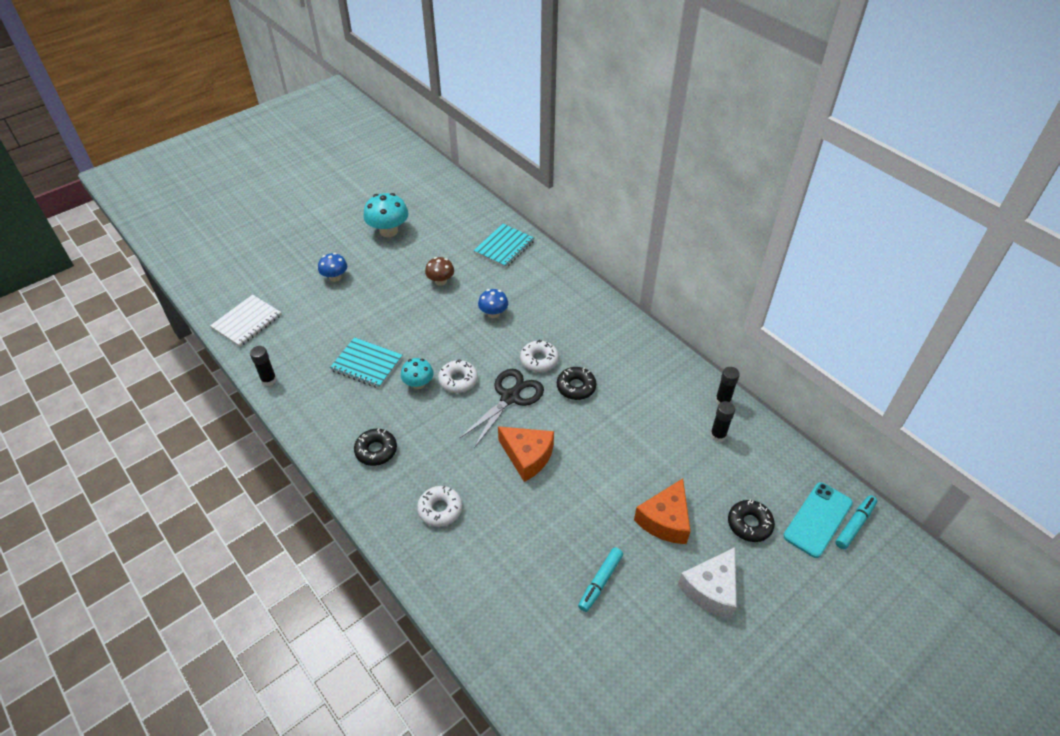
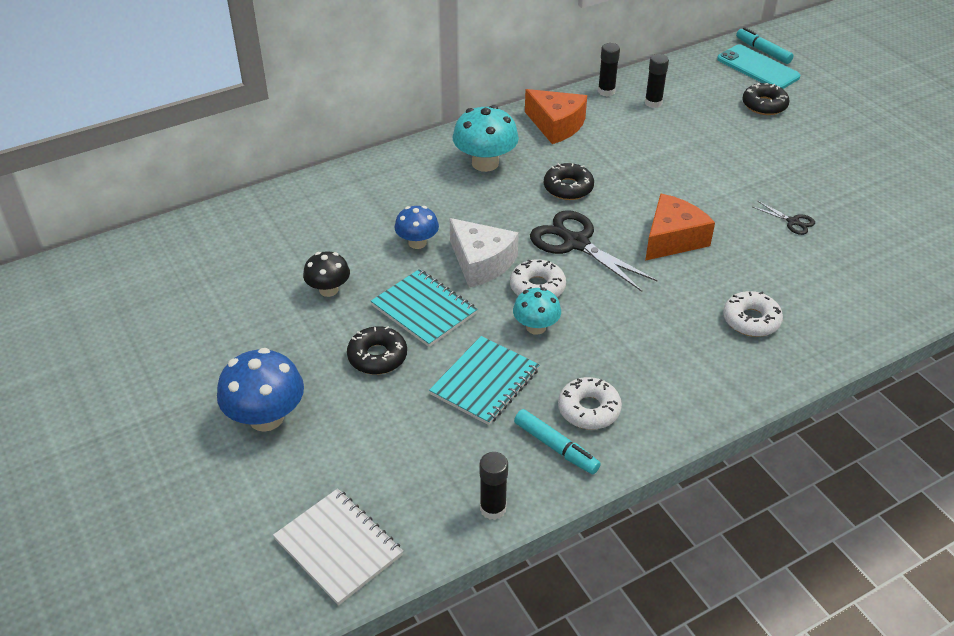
camera: 80 degrees left, 5 degrees down
blue mushroom [318,253,347,282] -> blue mushroom [217,348,304,432], size x1.61
black donut [354,428,397,466] -> black donut moved to [347,326,407,375]
turquoise mushroom [363,193,408,237] -> turquoise mushroom moved to [453,105,519,172]
brown mushroom [425,257,454,286] -> black mushroom [303,251,350,297]
turquoise notebook [473,224,534,268] -> turquoise notebook moved to [371,269,478,347]
white donut [520,340,559,372] -> white donut moved to [558,377,622,430]
turquoise marker [578,547,623,612] -> turquoise marker moved to [514,409,601,474]
orange cheese [634,479,691,544] -> orange cheese moved to [525,89,587,144]
white cheese [678,547,737,619] -> white cheese moved to [450,218,519,288]
none -> black scissors [753,201,815,235]

